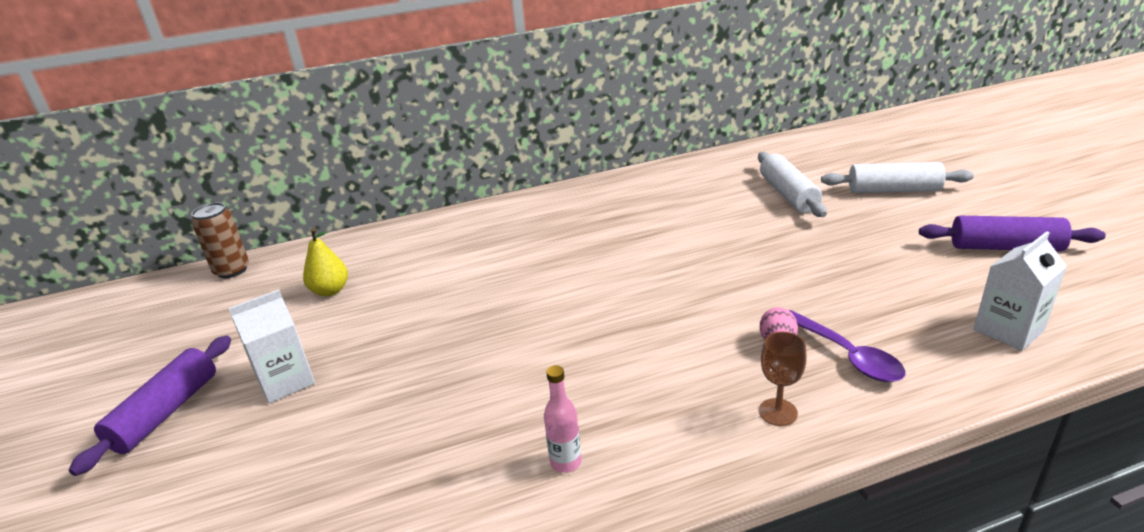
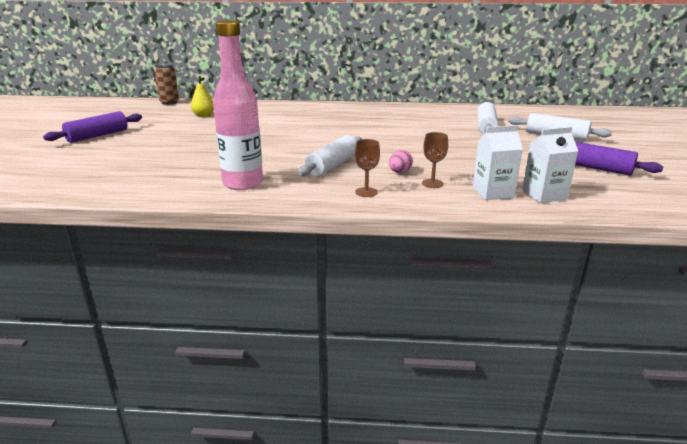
camera: 20 degrees right, 5 degrees down
white carton [229,290,315,403] -> white carton moved to [473,125,523,200]
pink bottle [544,365,582,473] -> pink bottle [213,20,263,190], size x2.32
purple spoon [789,310,905,382] -> brown goblet [422,132,448,188]
none -> white rolling pin [298,135,362,176]

